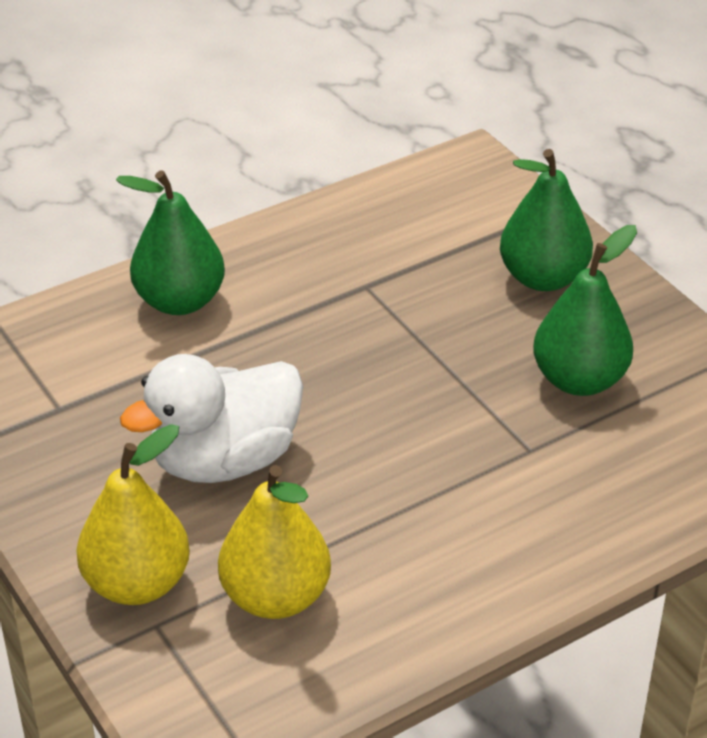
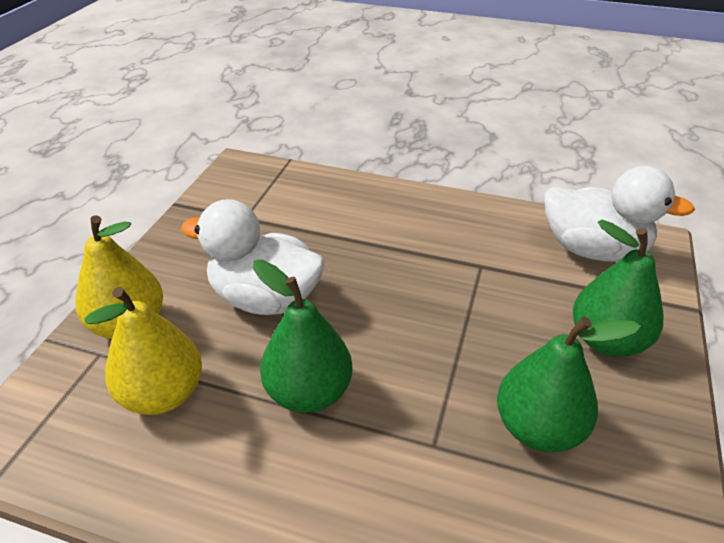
camera: 50 degrees right, 0 degrees up
green pear [116,170,225,315] -> green pear moved to [253,260,353,413]
none -> white duck [544,166,695,261]

